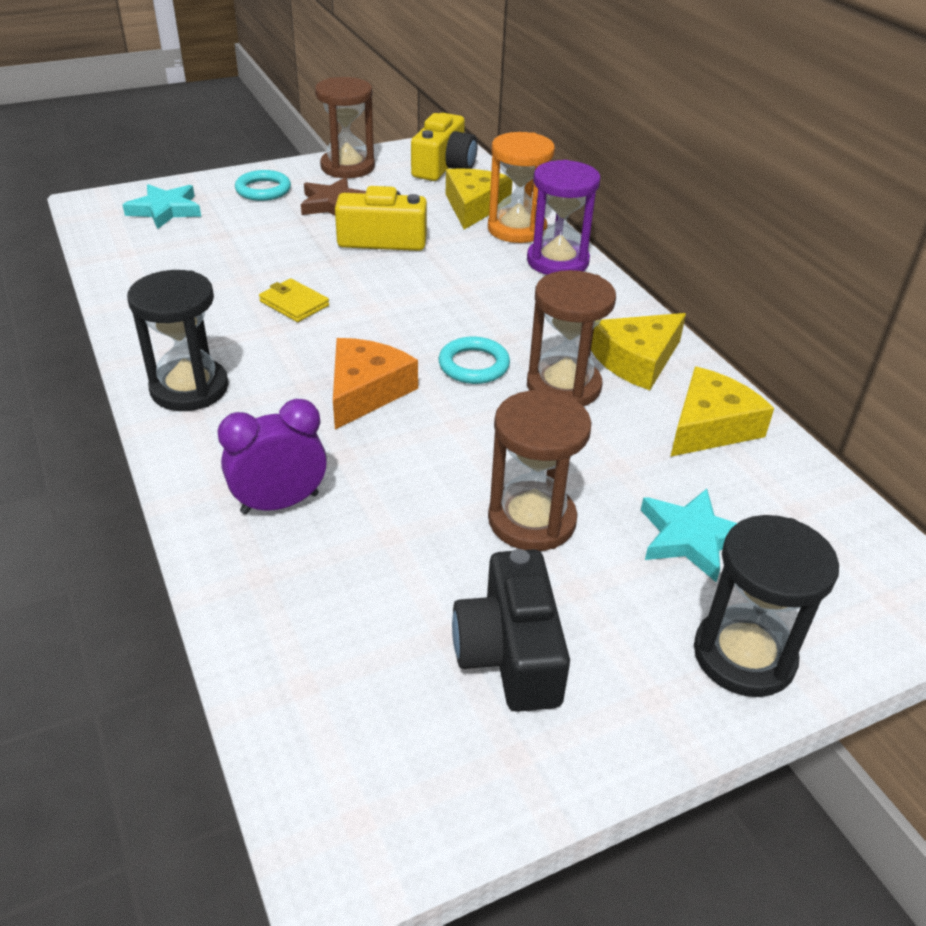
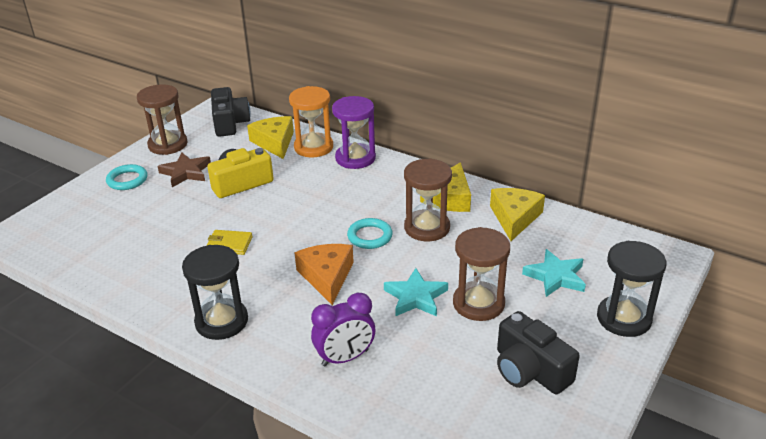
camera: 30 degrees left, 5 degrees down
turquoise star [123,184,201,229] -> turquoise star moved to [384,268,448,316]
purple clock [218,399,327,514] -> purple clock turned 150 degrees counterclockwise [311,293,375,367]
yellow camera [411,113,478,181] -> black camera [211,87,251,137]

